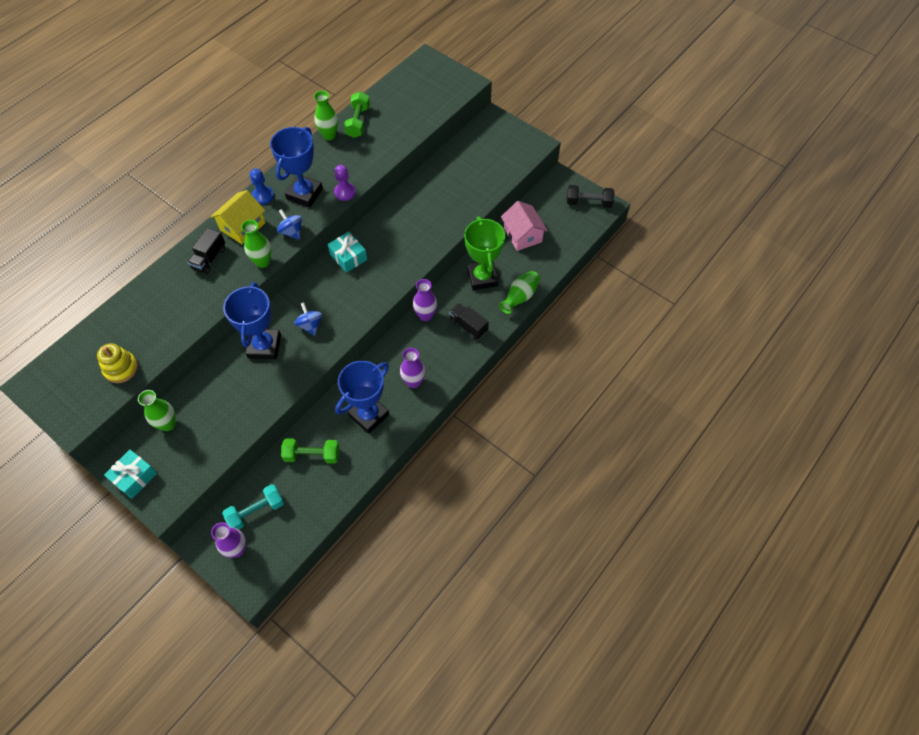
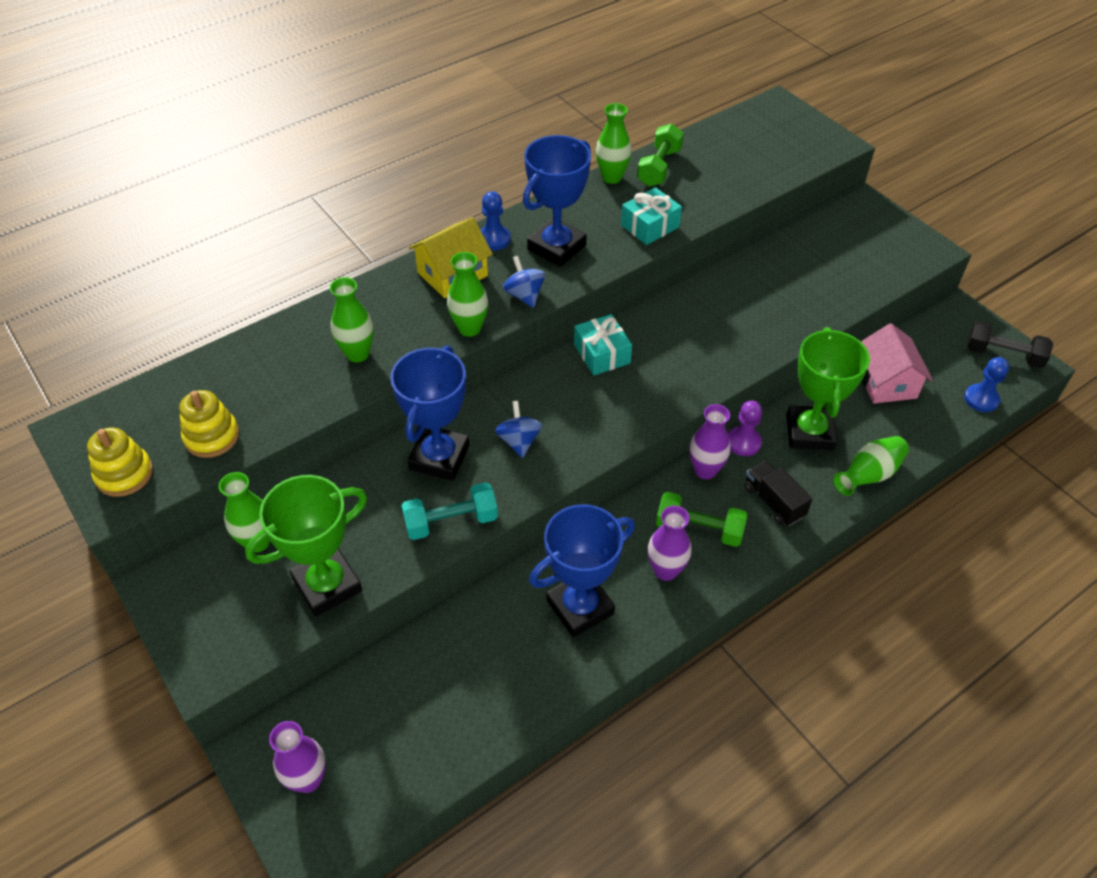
camera: 15 degrees right, 10 degrees down
turquoise gift [104,450,157,499] -> turquoise gift moved to [621,187,682,245]
black truck [187,228,225,274] -> none
turquoise dumbbell [222,484,284,530] -> turquoise dumbbell moved to [401,482,498,540]
green dumbbell [281,438,339,464] -> green dumbbell moved to [656,492,748,547]
purple pawn [334,165,356,201] -> purple pawn moved to [728,401,762,456]
none -> yellow stacking toy [87,428,153,497]
none -> green trophy [245,475,367,616]
none -> green vase [330,277,374,362]
none -> blue pawn [964,357,1009,412]

